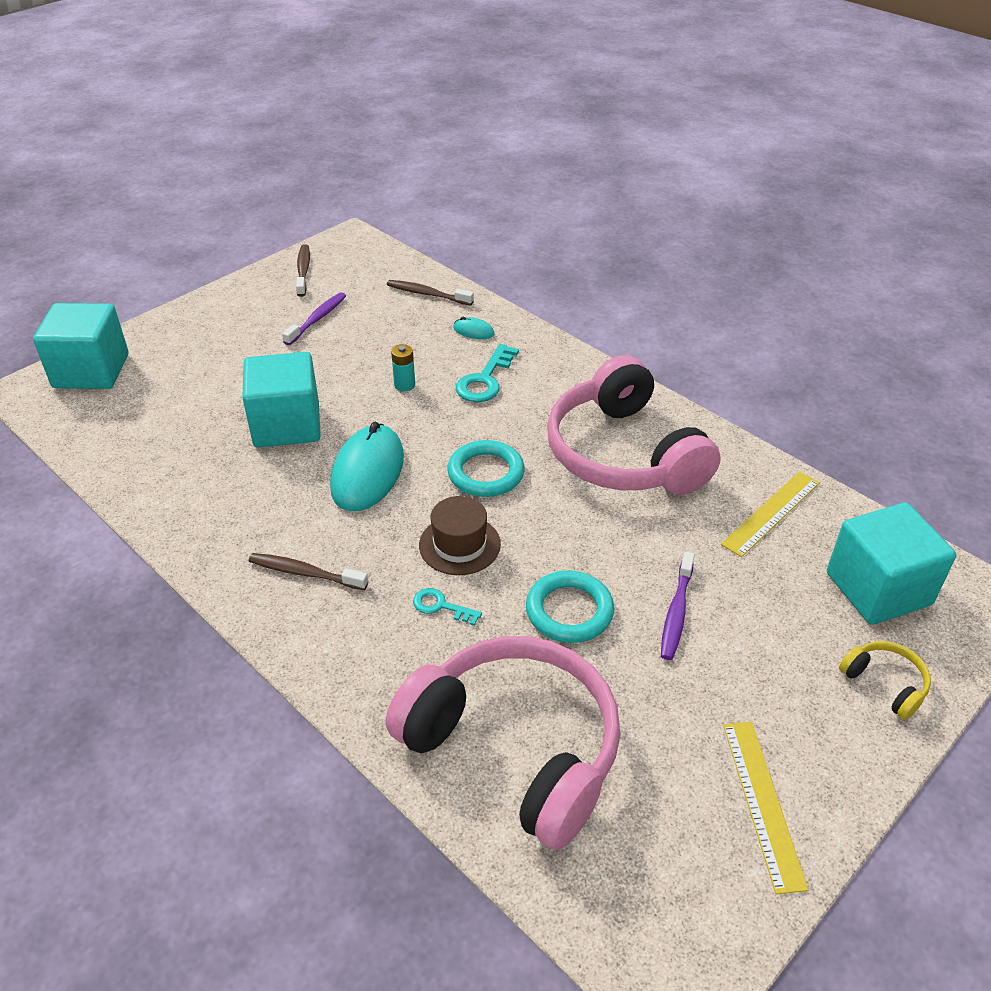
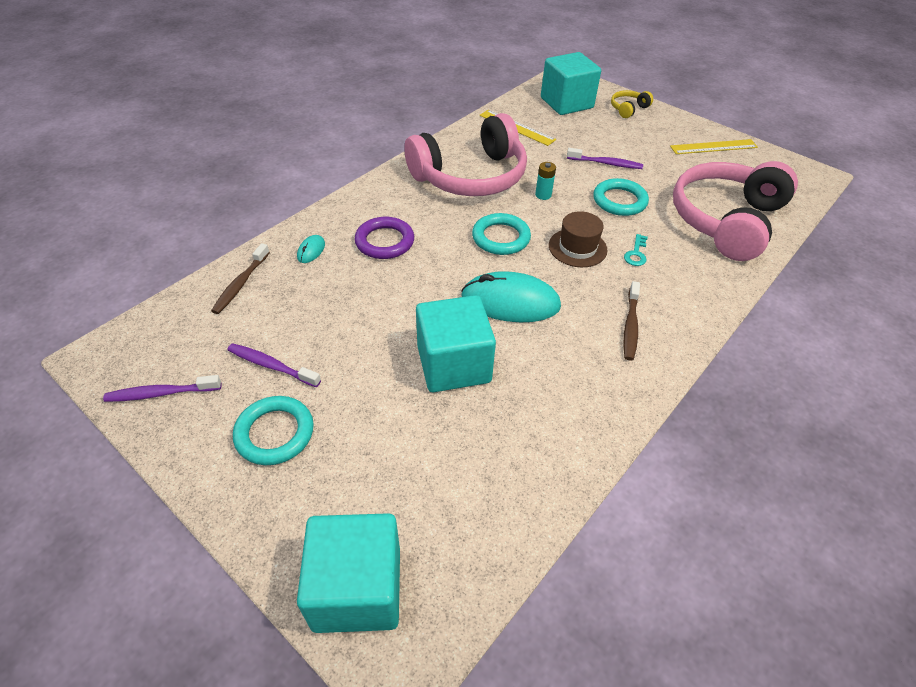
camera: 95 degrees left, 5 degrees up
brown toothbrush [296,244,310,297] -> purple toothbrush [103,375,221,402]
turquoise battery [391,344,415,391] -> turquoise battery moved to [535,162,556,200]
turquoise key [456,344,519,402] -> purple ring [355,217,414,259]
none -> turquoise ring [233,396,314,465]

